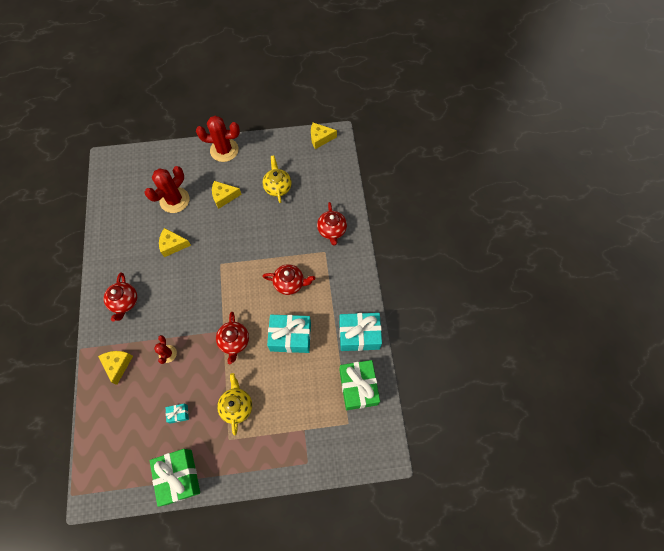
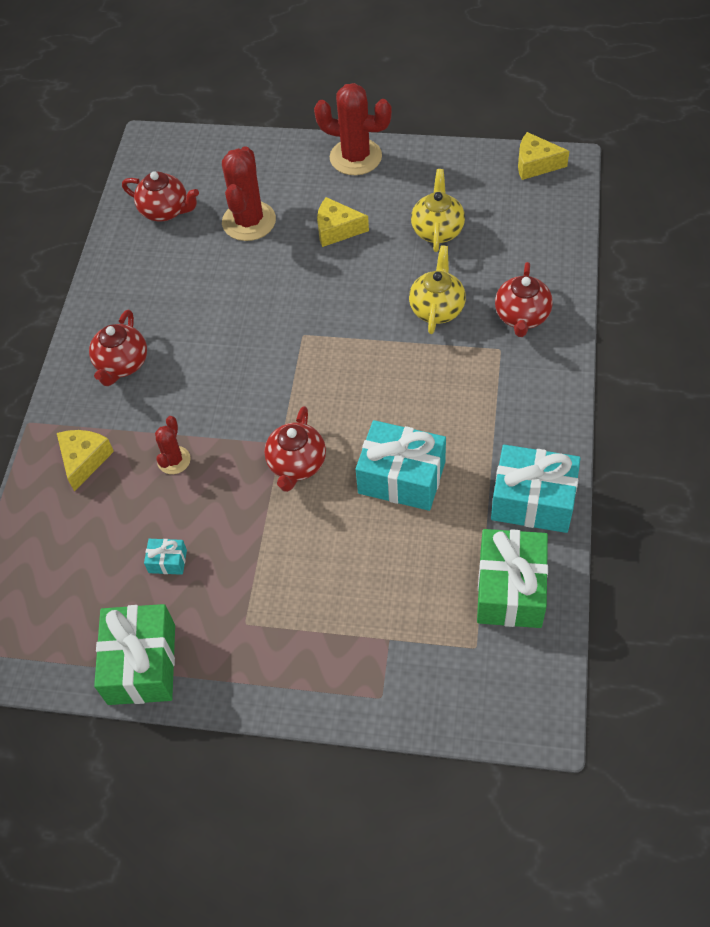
camera: 20 degrees right, 10 degrees down
red cactus [145,166,190,213] -> red cactus turned 45 degrees counterclockwise [222,146,276,241]
yellow cheese [159,228,191,257] -> none
yellow teapot [217,373,252,436] -> yellow teapot moved to [409,245,466,334]
red teapot [262,264,315,295] -> red teapot moved to [122,171,199,221]

